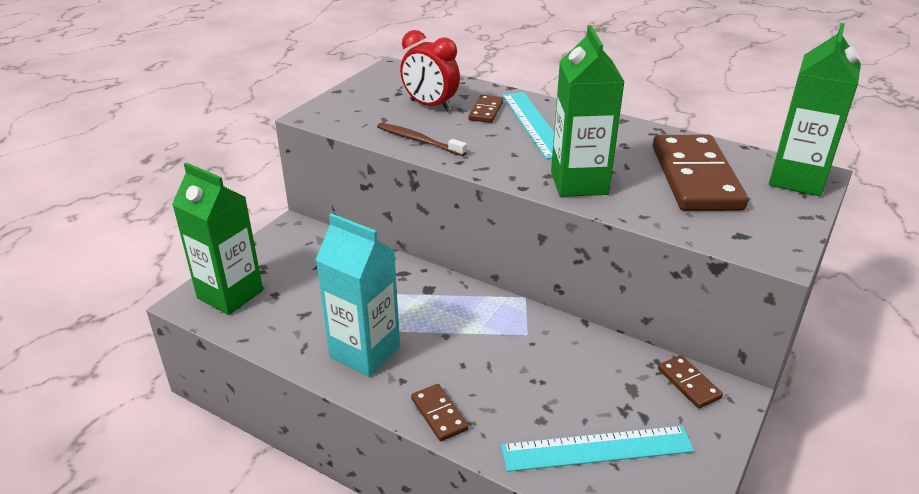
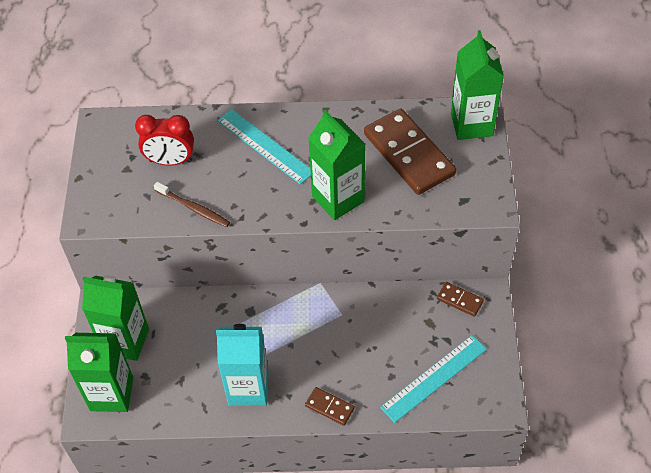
camera: 30 degrees left, 20 degrees up
brown toothbrush [377,123,467,156] -> brown toothbrush turned 150 degrees counterclockwise [154,182,230,227]
brown domino [468,95,503,123] -> none
none -> green carton [82,275,149,361]

